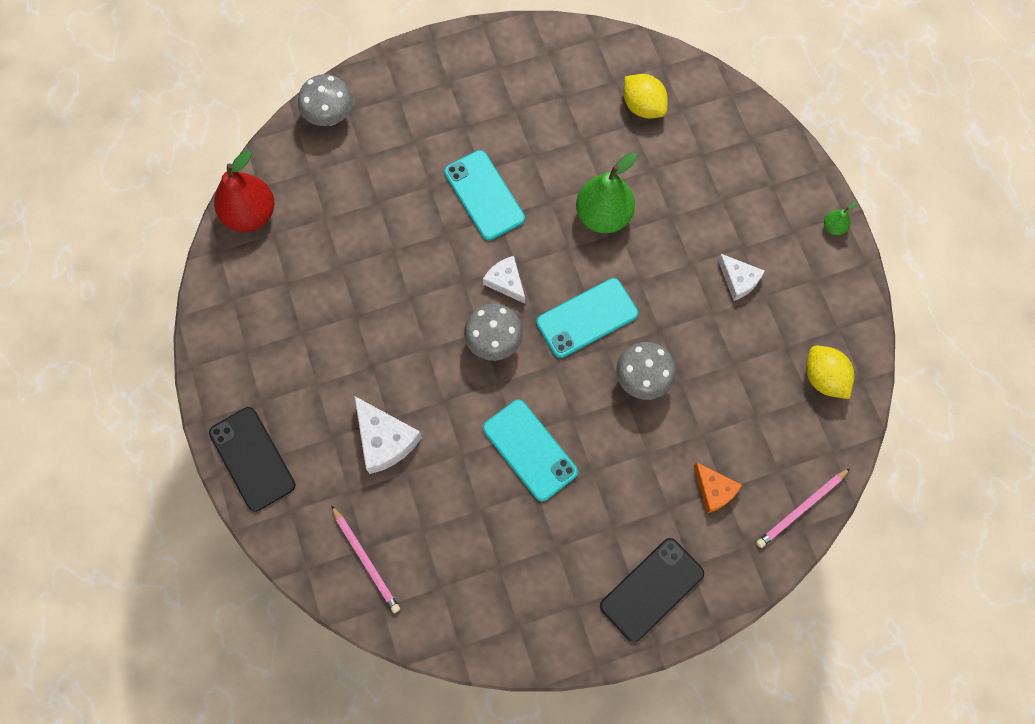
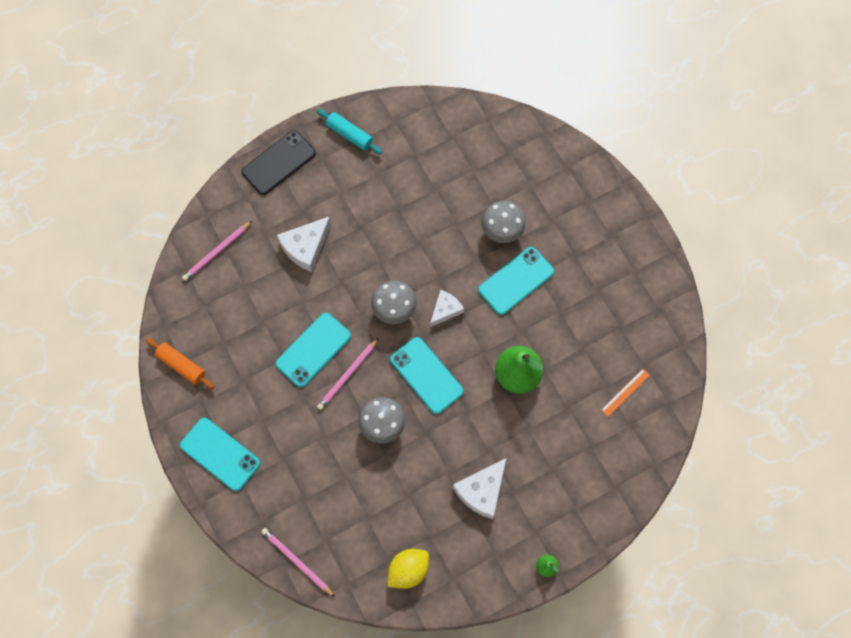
camera: 80 degrees right, 0 degrees up
red pear [214,150,274,232] -> none
grey mushroom [298,74,353,126] -> grey mushroom moved to [481,201,526,243]
black phone [600,538,704,643] -> turquoise phone [180,418,260,491]
yellow lemon [624,74,668,118] -> orange ruler [601,369,650,416]
orange cheese [694,462,742,513] -> none
white cheese [718,253,764,301] -> white cheese [453,458,506,519], size x1.54
none -> orange rolling pin [146,338,215,389]
none -> turquoise rolling pin [317,109,382,154]
none -> pink pencil [317,338,379,410]

